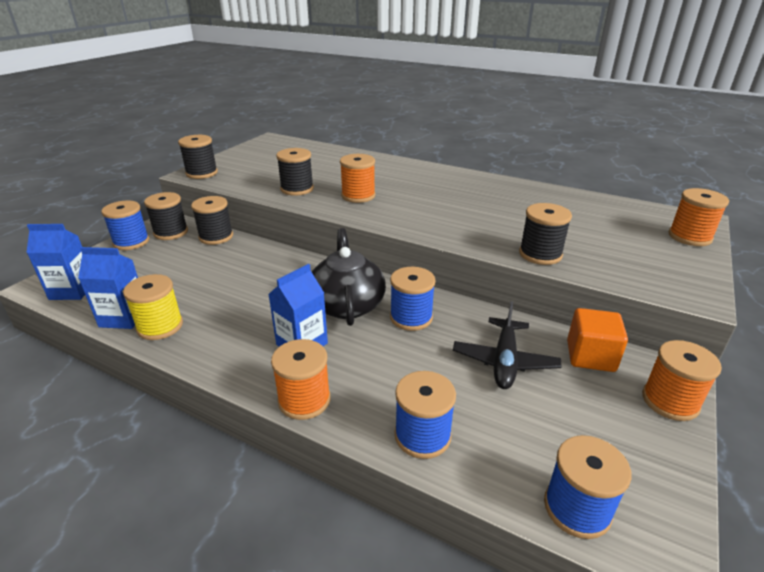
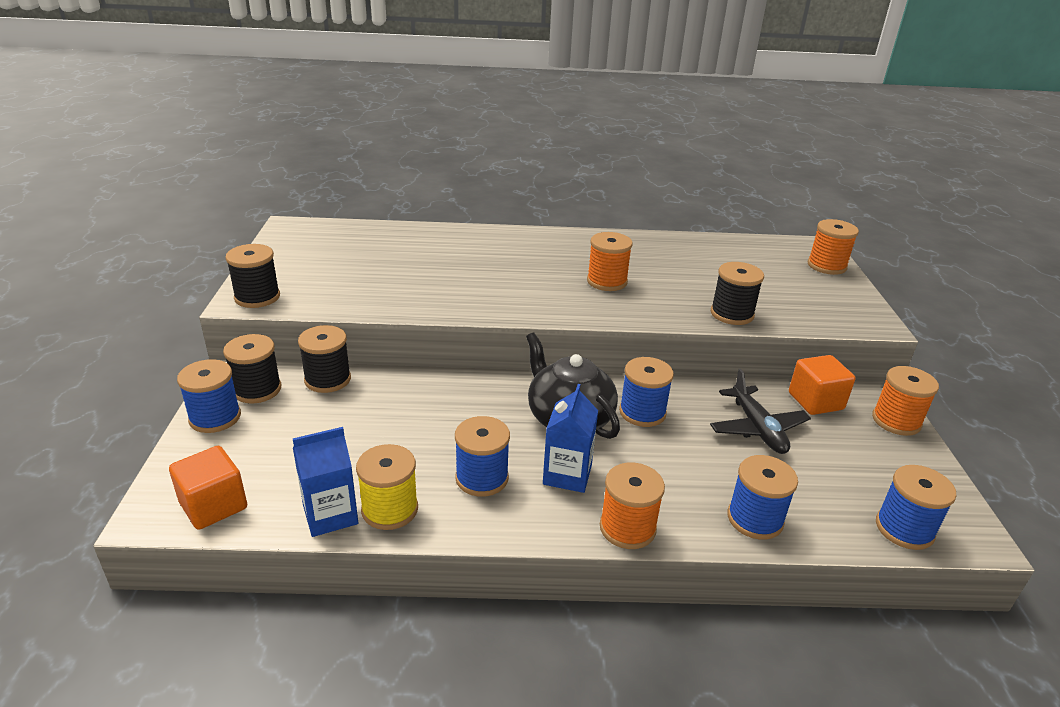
camera: 30 degrees left, 0 degrees up
blue carton [26,224,85,300] -> orange cube [169,446,247,530]
black spool [276,148,314,196] -> none
orange spool [340,154,375,203] -> orange spool moved to [587,232,633,291]
none -> blue spool [455,416,510,497]

